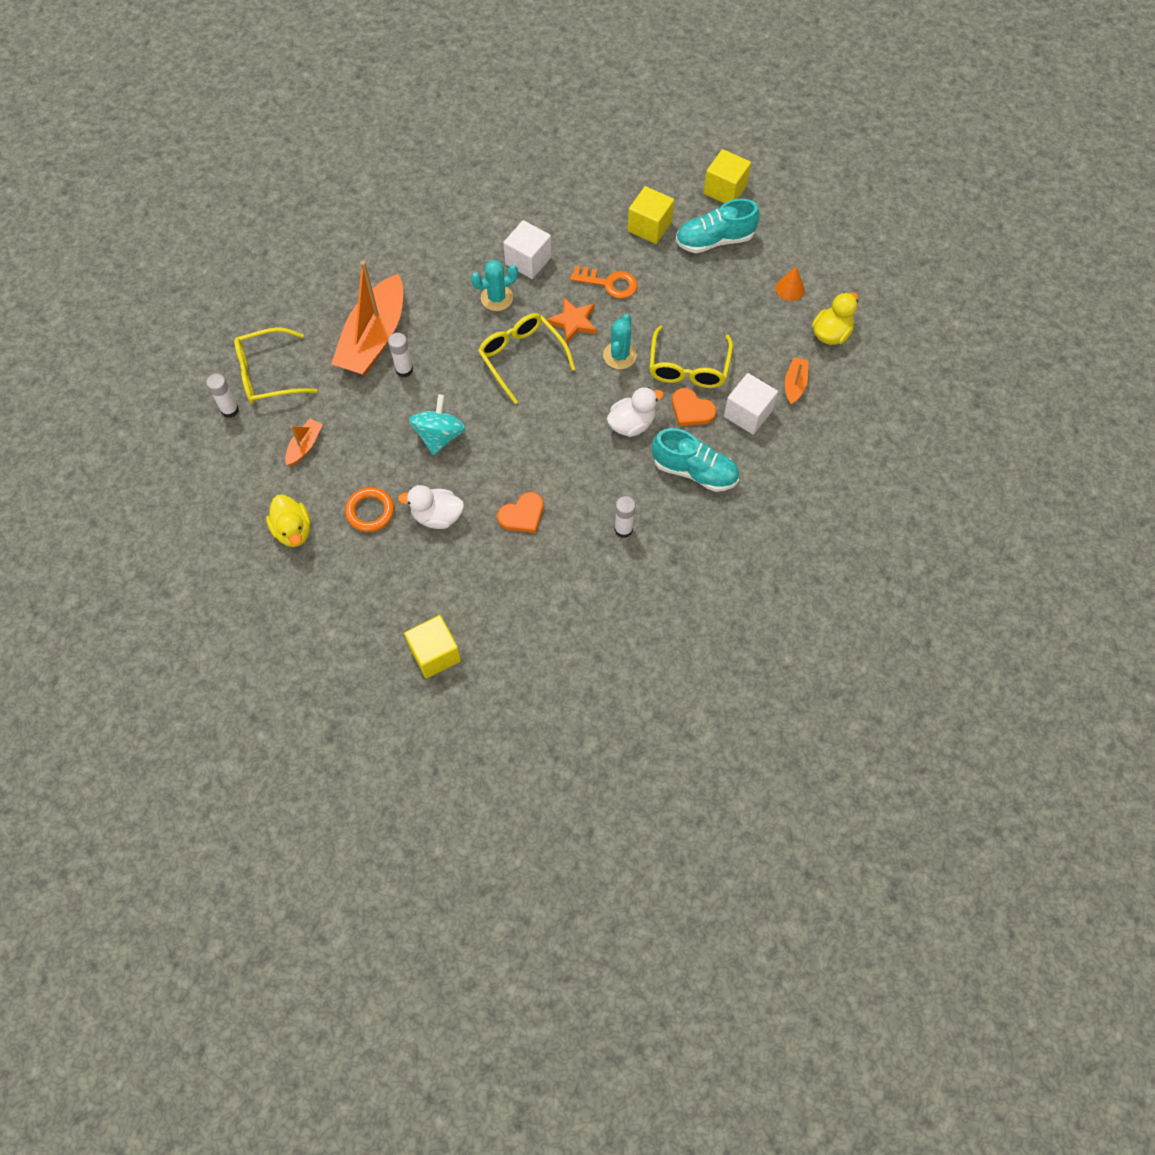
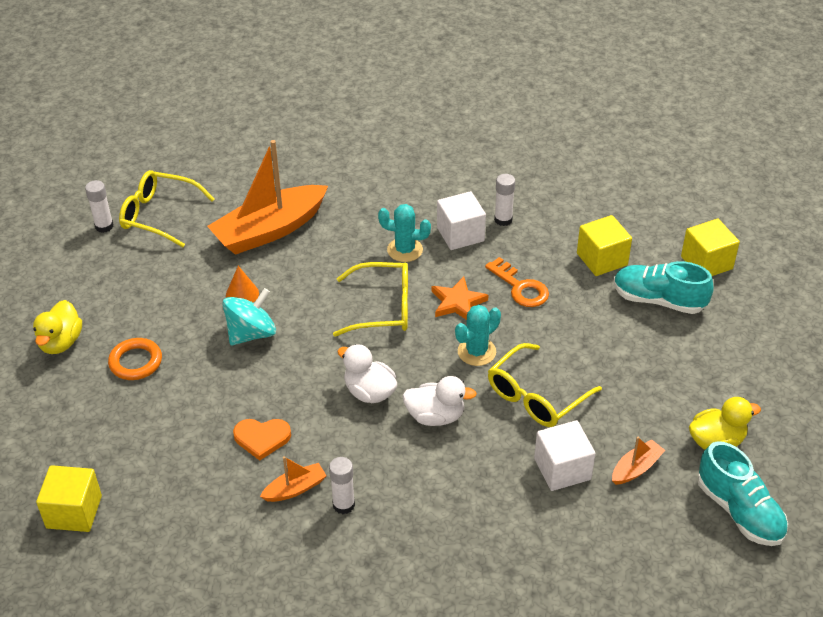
camera: 35 degrees right, 20 degrees down
orange boat [285,419,323,466] -> orange boat moved to [260,456,327,502]
white glue stick [388,333,413,377] -> white glue stick moved to [494,174,515,226]
white duck [398,485,464,529] -> white duck moved to [337,344,397,403]
yellow glasses [478,313,575,404] -> yellow glasses turned 90 degrees clockwise [333,262,408,337]
turquoise shoe [652,428,739,492] -> turquoise shoe moved to [698,441,788,546]
orange heart [672,388,716,426] -> none
orange cone [776,267,805,301] -> orange cone moved to [226,266,259,302]

